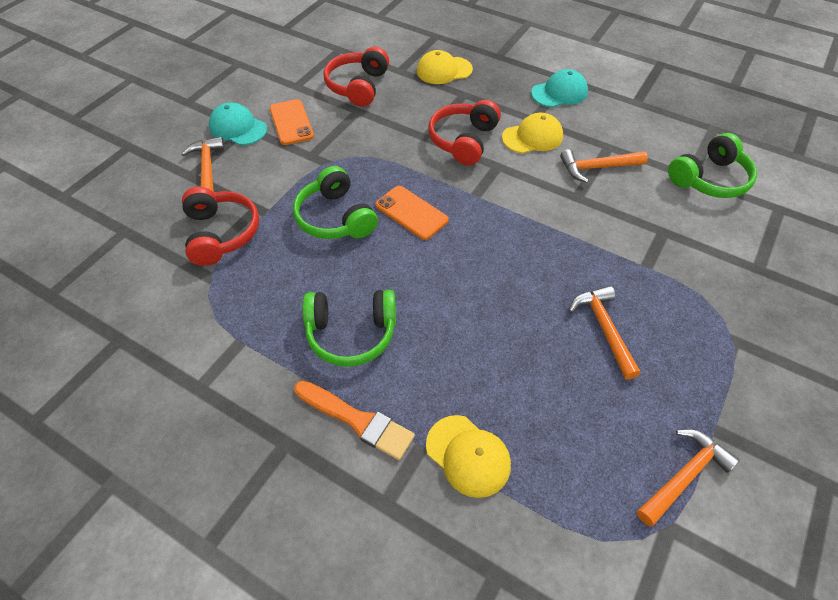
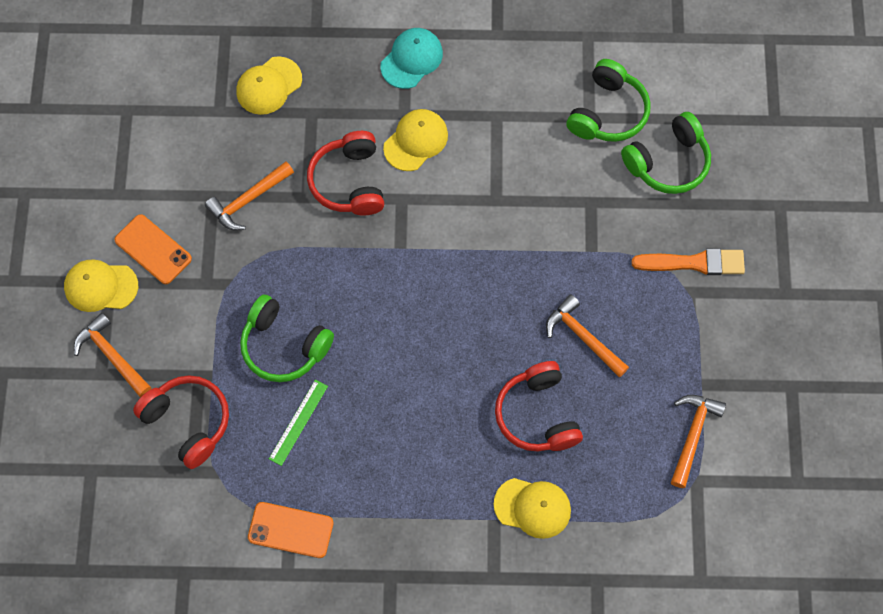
camera: 30 degrees left, 15 degrees up
turquoise cap [209,103,267,145] -> yellow cap [64,259,138,312]
orange brush [294,381,415,460] -> orange brush moved to [632,248,745,275]
green headphones [302,290,396,367] -> green headphones moved to [621,112,711,194]
red headphones [324,47,389,107] -> red headphones moved to [495,361,583,452]
orange phone [375,186,449,240] -> orange phone moved to [248,502,334,558]
orange hammer [560,149,648,183] -> orange hammer moved to [205,161,294,230]
none -> green ruler [269,380,328,466]

